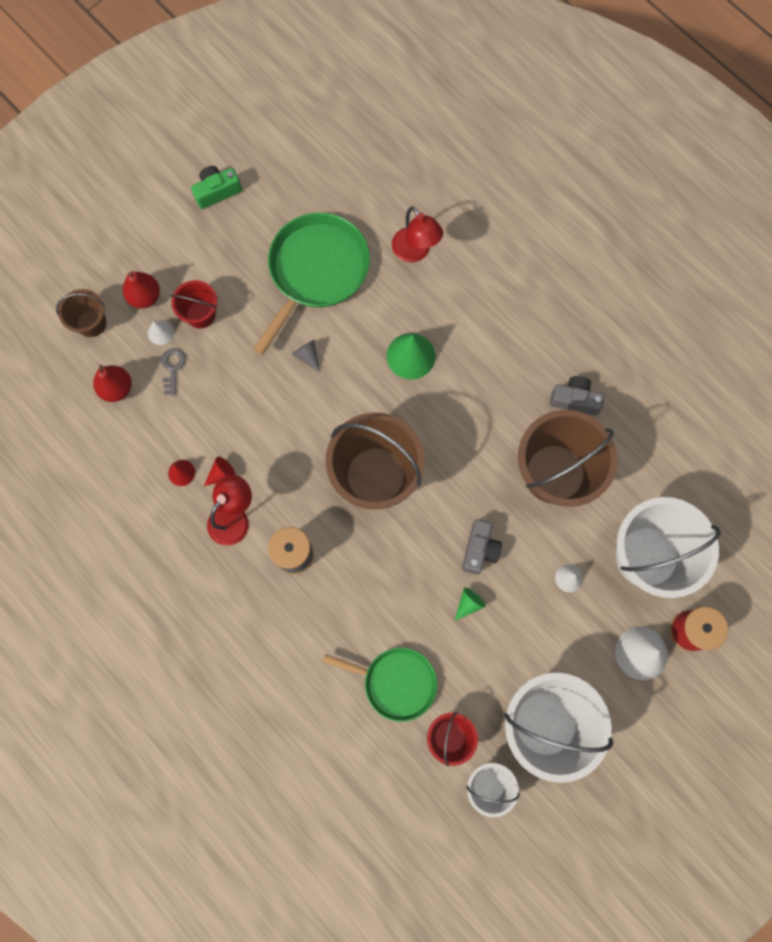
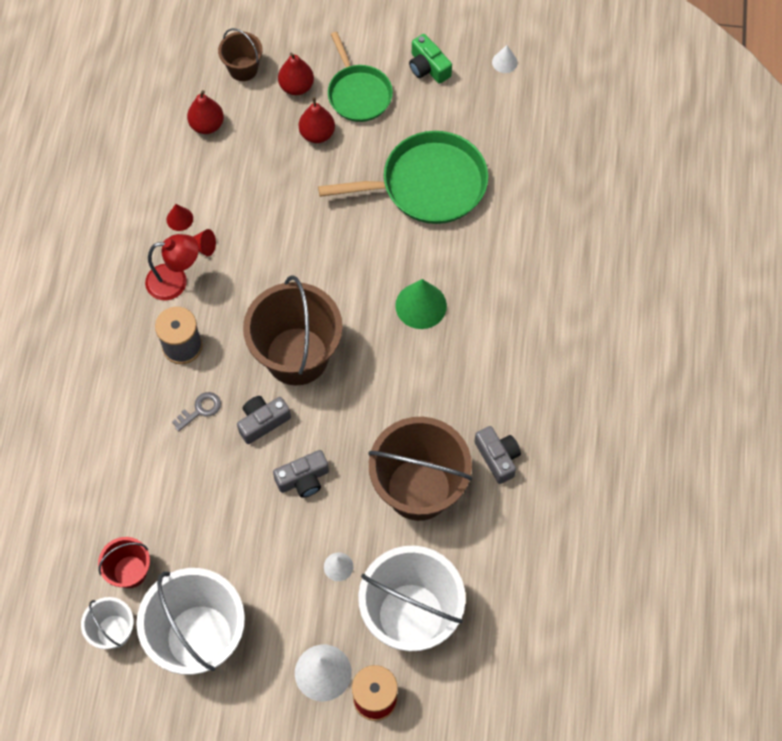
camera: 50 degrees right, 10 degrees down
white cone [148,321,174,345] -> white cone moved to [492,45,518,73]
grey key [161,348,186,395] -> grey key moved to [172,392,221,431]
red bucket [171,280,217,329] -> red pear [299,97,335,143]
green camera [191,166,242,209] -> green camera turned 150 degrees counterclockwise [409,34,452,84]
grey cone [292,340,320,372] -> none
green pan [323,648,437,722] -> green pan moved to [328,32,393,122]
red lamp [392,206,443,262] -> none
green cone [455,588,486,621] -> none
none -> grey camera [237,396,291,444]

